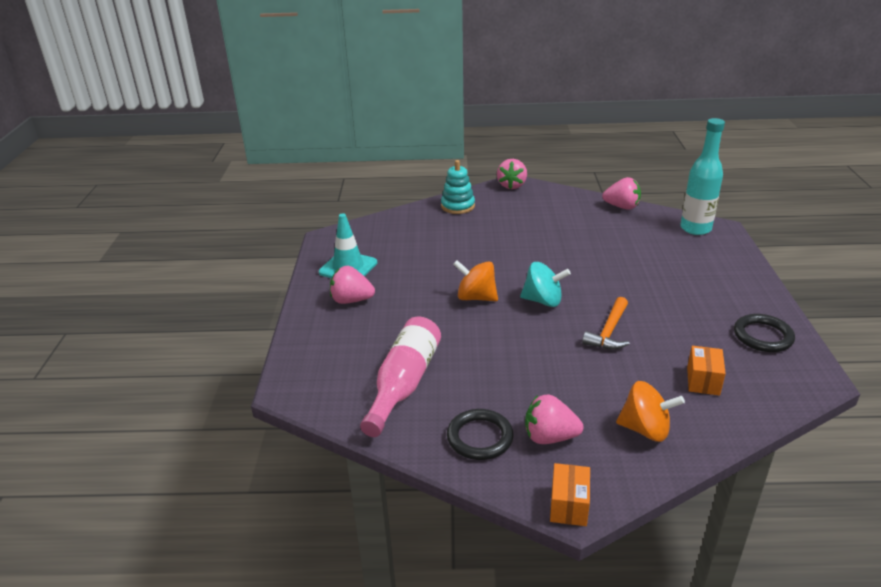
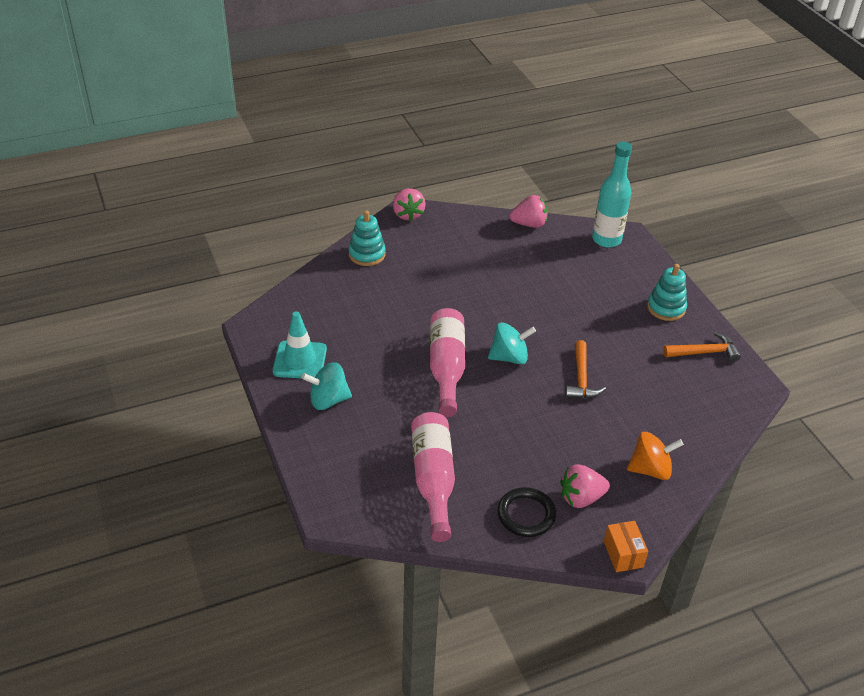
camera: 25 degrees left, 10 degrees up
pink strawberry [330,266,375,304] -> turquoise spinning top [301,362,352,410]
orange spinning top [453,260,498,301] -> pink bottle [430,308,465,417]
orange box [687,346,726,396] -> none
black ring [734,314,795,352] -> orange hammer [663,332,741,362]
none -> turquoise stacking toy [647,264,687,321]

